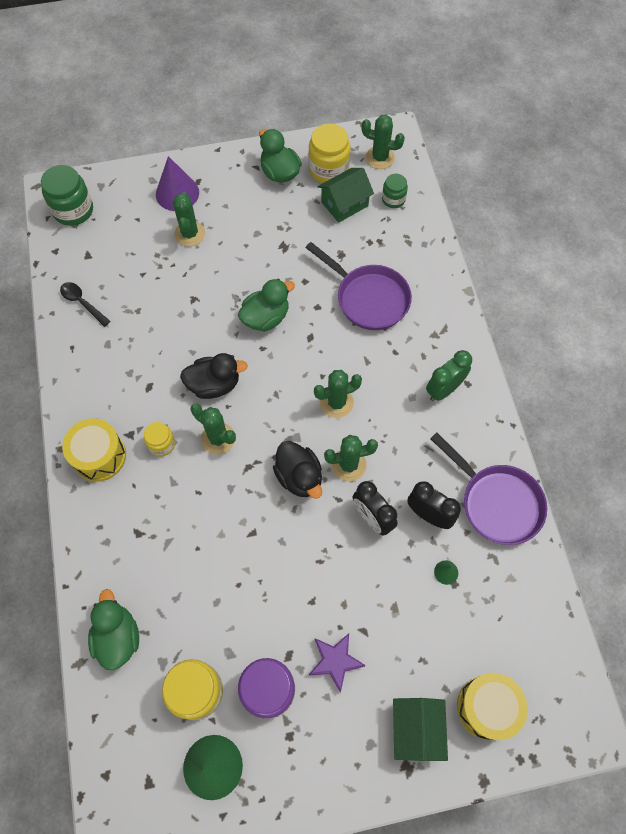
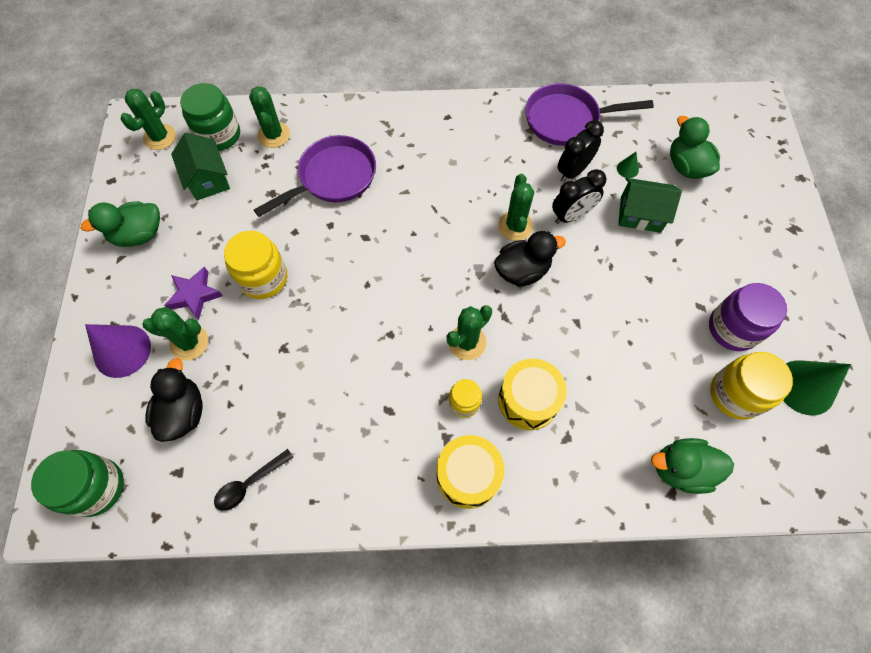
camera: 80 degrees left, 0 degrees up
black duck [180,353,248,399] -> black duck moved to [145,358,203,442]
green duck [238,279,295,332] -> green duck moved to [670,116,720,179]
yellow jar [309,124,350,183] -> yellow jar moved to [224,230,287,299]
purple star [309,633,366,693] -> purple star moved to [164,267,223,320]
green cactus [314,370,362,418] -> green cactus moved to [249,86,290,148]
green jar [382,174,408,208] -> green jar [180,83,240,151], size x1.72
green house [393,698,448,761] -> green house moved to [618,178,682,233]
green clock [426,350,472,401] -> none
purple pan [430,432,547,545] -> purple pan turned 150 degrees counterclockwise [525,83,654,146]
yellow drum [457,673,528,740] -> yellow drum moved to [498,359,567,430]

